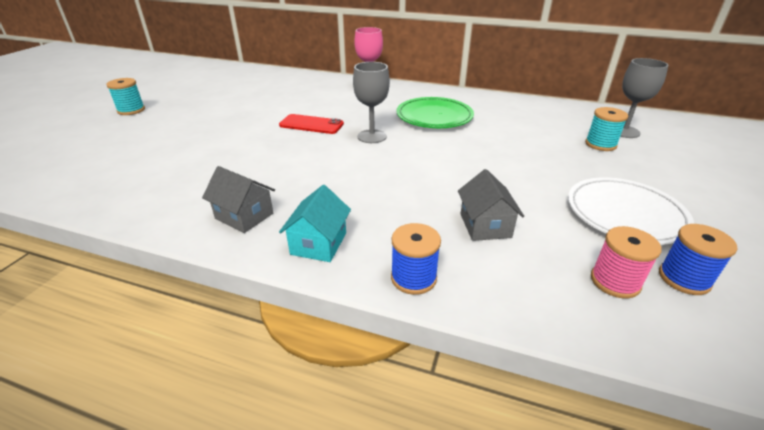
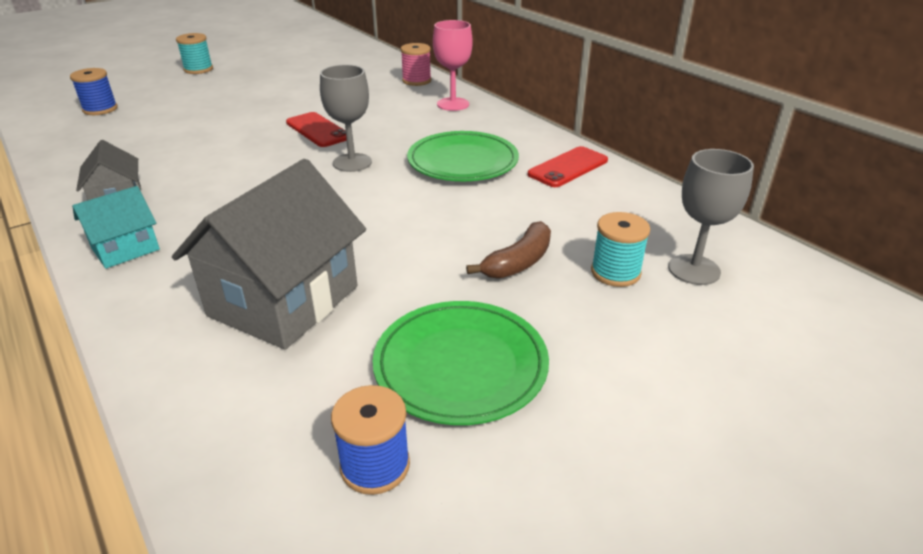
camera: 35 degrees right, 0 degrees up
blue spool [391,223,441,295] -> blue spool moved to [70,68,118,115]
grey house [458,169,524,241] -> grey house [172,159,366,350], size x1.91
white plate [568,177,694,245] -> green plate [373,301,549,425]
pink spool [591,226,661,298] -> pink spool moved to [400,43,431,86]
none -> brown banana [466,221,551,279]
none -> red phone [528,146,608,187]

